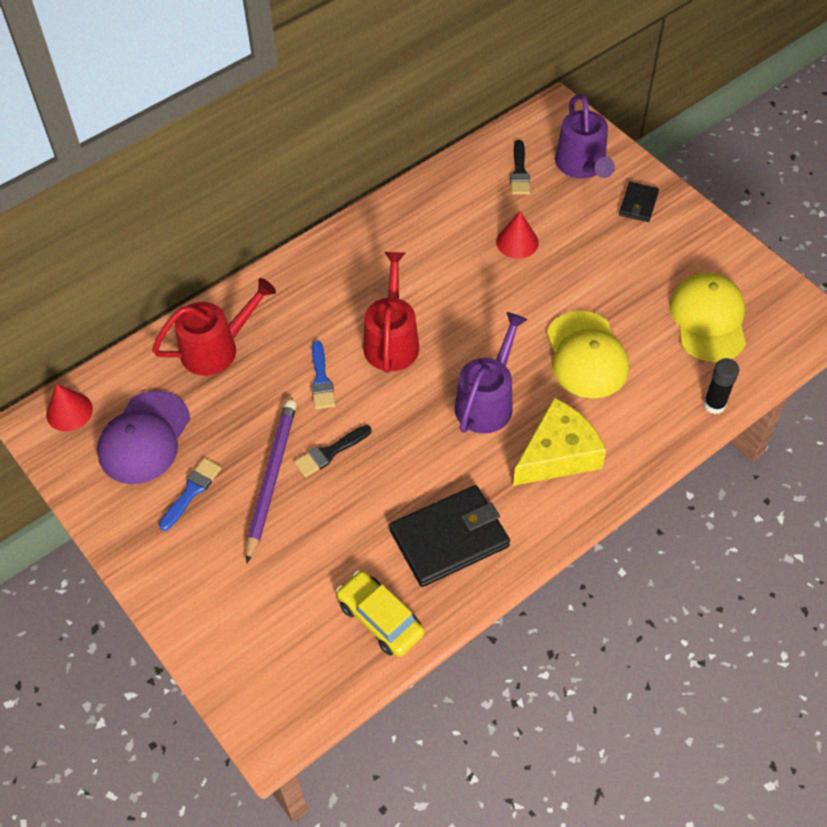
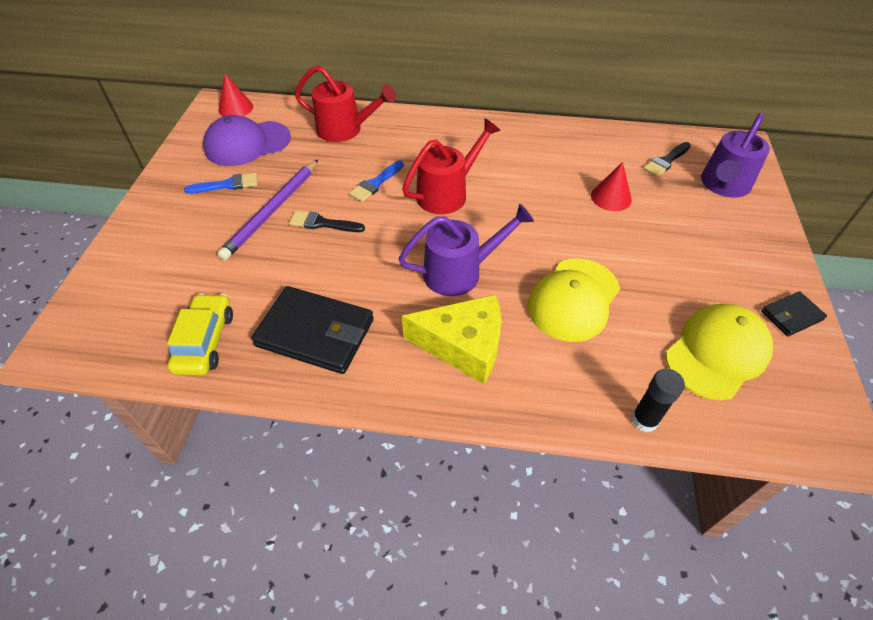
camera: 45 degrees right, 5 degrees down
purple pencil [246,400,297,563] -> purple pencil turned 150 degrees clockwise [217,160,318,260]
black wallet [619,182,659,222] -> black wallet moved to [761,291,827,337]

